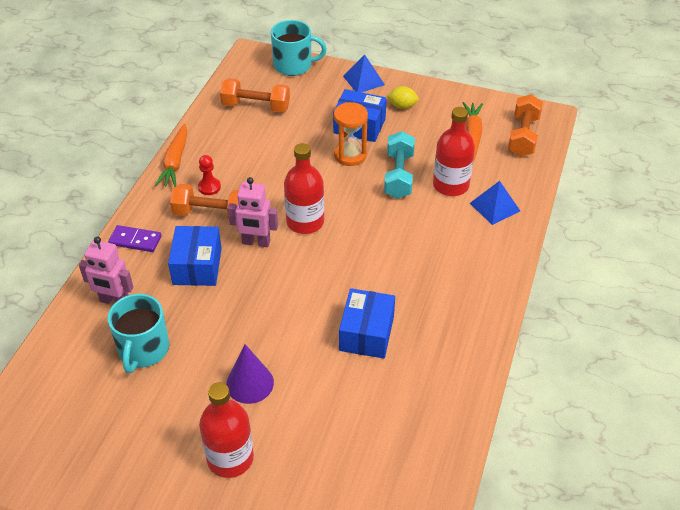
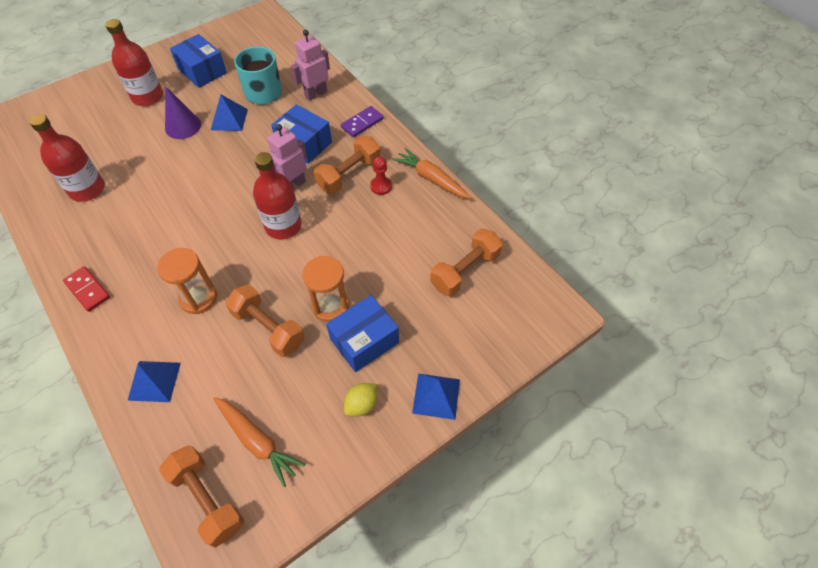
camera: 125 degrees right, 10 degrees up
turquoise mug [271,20,327,76] -> none
blue box [339,288,395,359] -> blue box moved to [170,34,227,88]
turquoise dumbbell [384,131,415,199] -> orange dumbbell [226,284,305,357]
red bottle [433,107,475,196] -> red bottle moved to [29,114,105,202]
none -> red domino [63,266,110,312]
none -> orange hourglass [157,248,217,314]
none -> blue pyramid [211,95,248,131]

